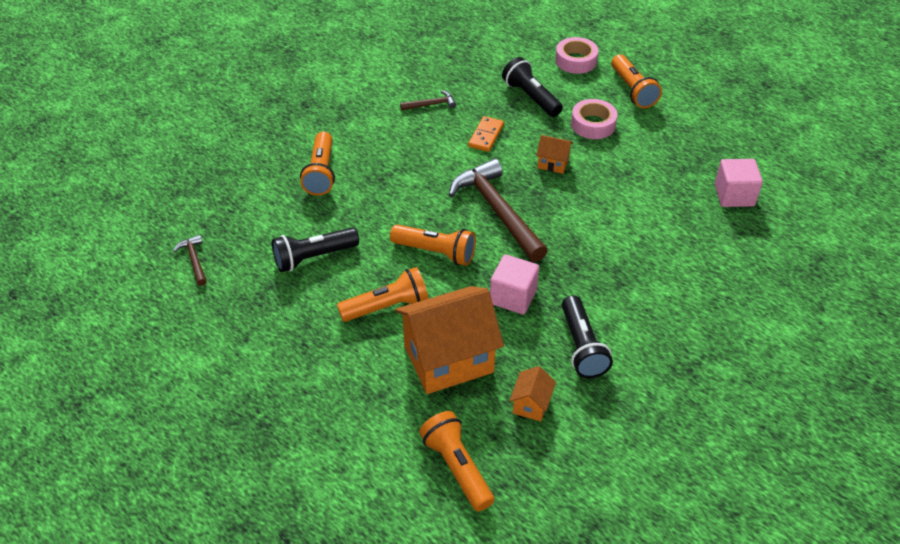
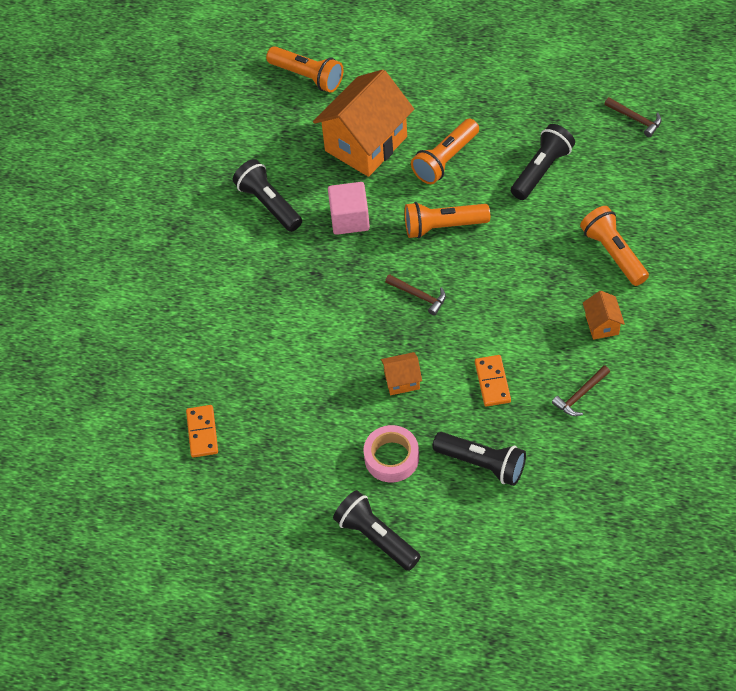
camera: 155 degrees right, 10 degrees up
brown hammer [449,159,548,262] -> brown hammer [385,274,446,316], size x0.45
orange house [509,366,556,421] -> orange house moved to [583,291,625,340]
pink tape [555,37,598,74] -> none
orange flashlight [611,54,662,108] -> black flashlight [333,490,421,571]
pink cube [715,159,763,207] -> orange domino [186,405,218,458]

